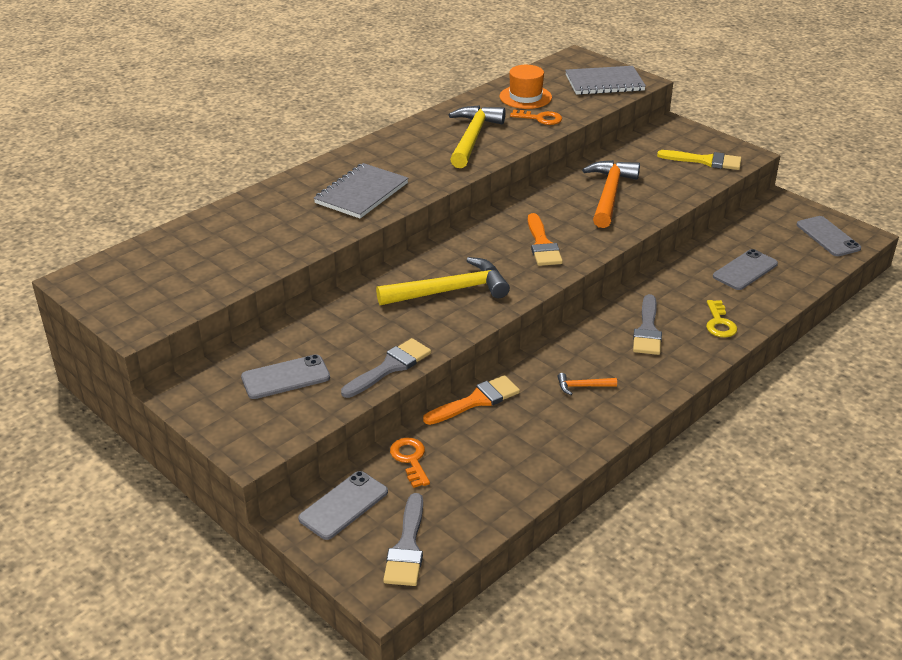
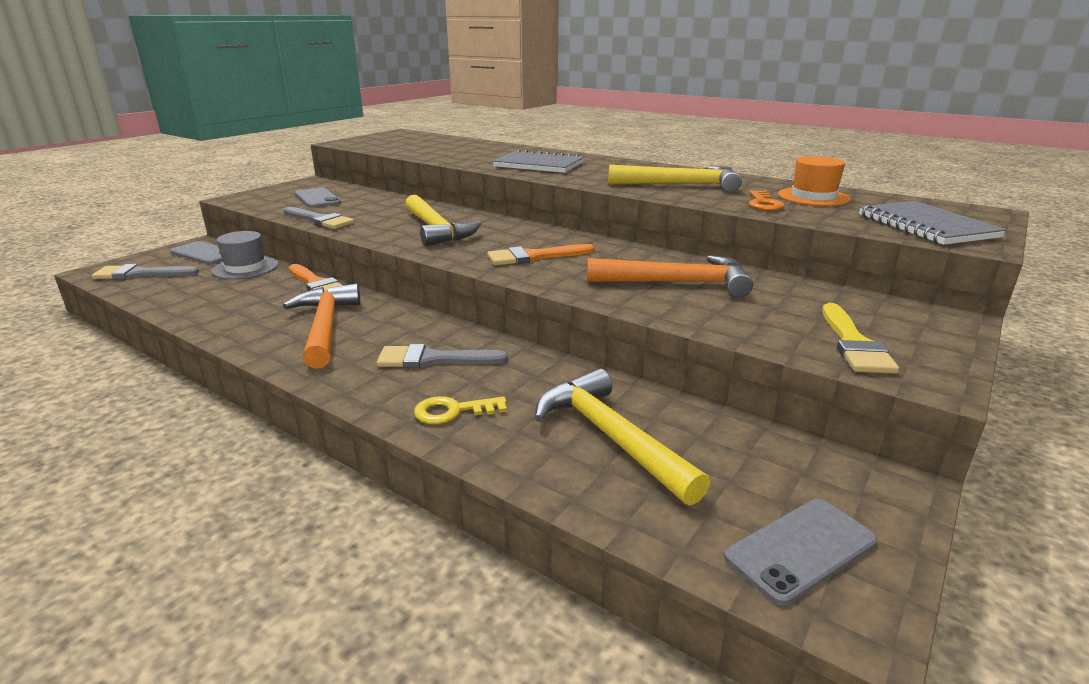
camera: 80 degrees right, 10 degrees down
orange key [390,438,430,488] -> grey hat [212,231,279,279]
orange hammer [557,373,617,395] -> orange hammer [283,283,360,369], size x2.31
grey phone [713,249,778,290] -> yellow hammer [535,369,710,505]

